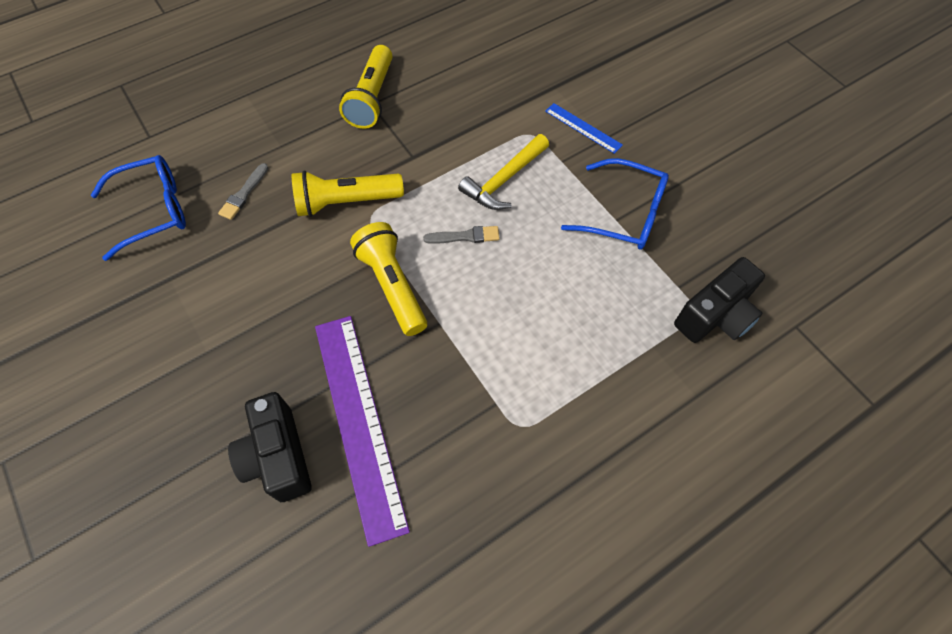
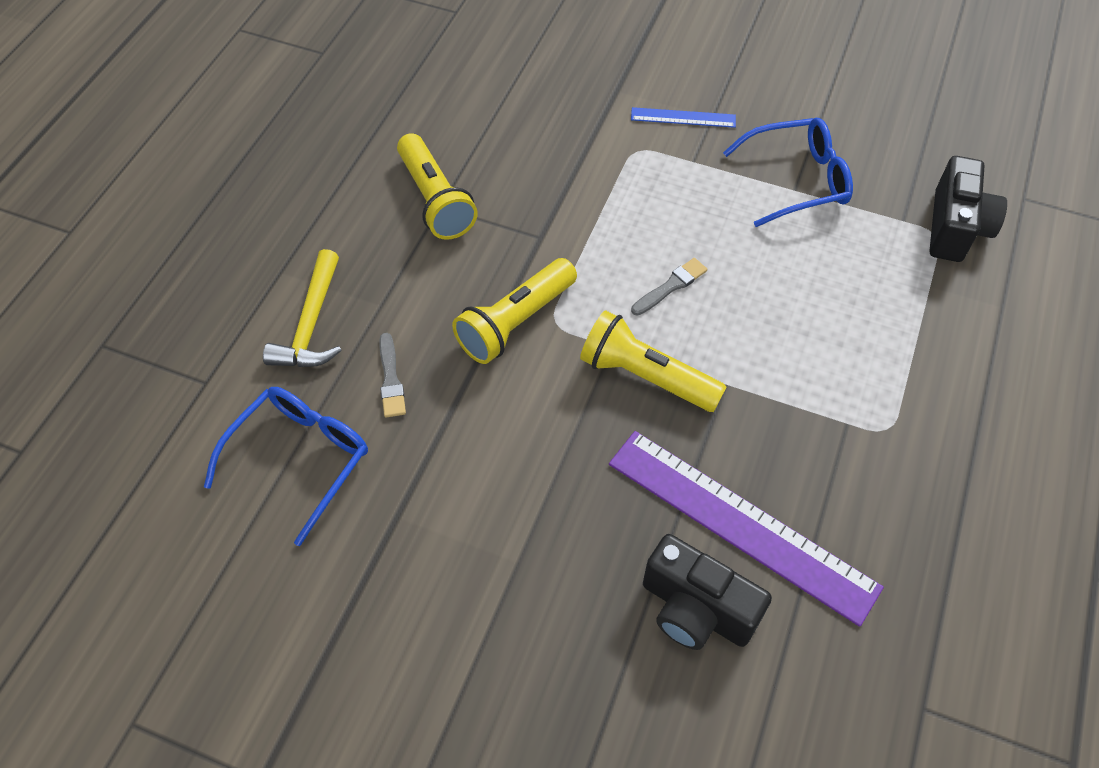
camera: 35 degrees left, 5 degrees down
yellow hammer [458,134,549,210] -> yellow hammer moved to [263,249,342,367]

